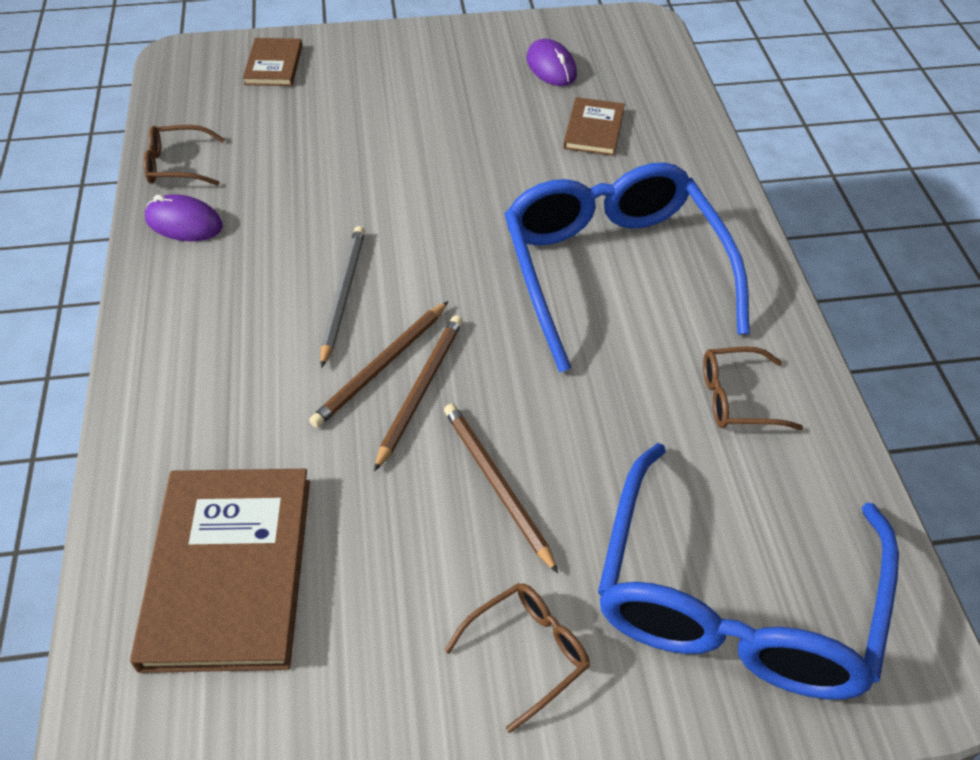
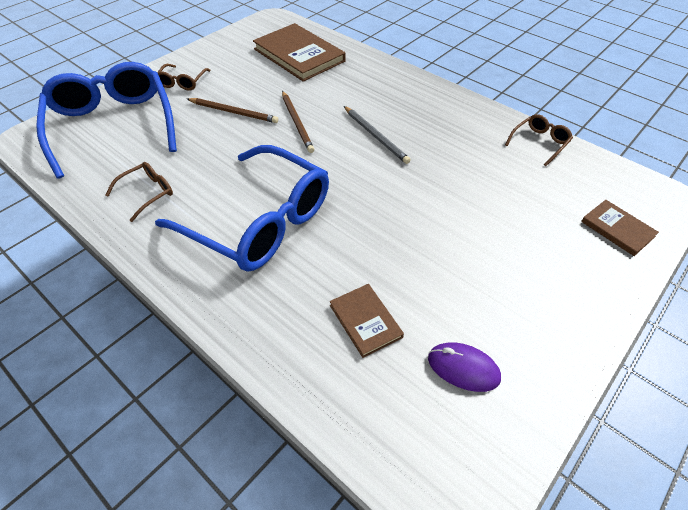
camera: 140 degrees right, 0 degrees up
purple mouse [145,194,223,241] -> none
brown pencil [309,301,448,428] -> none

